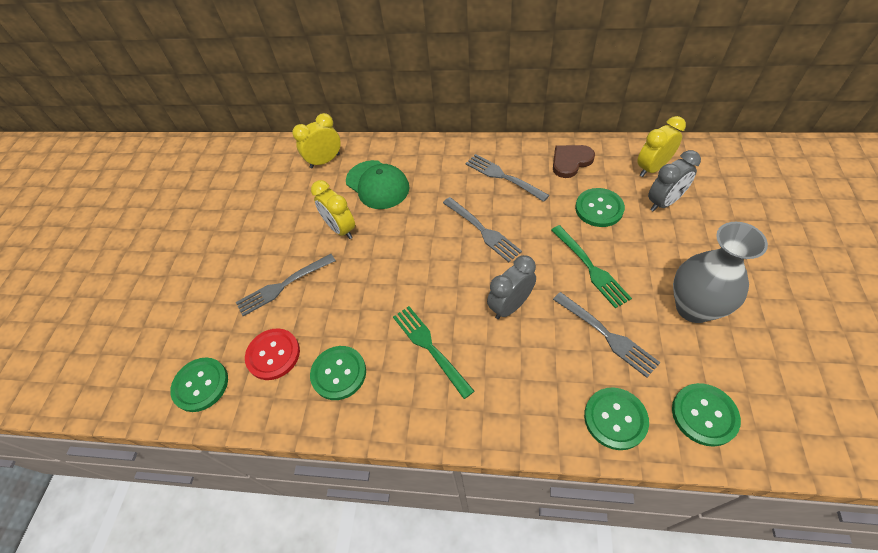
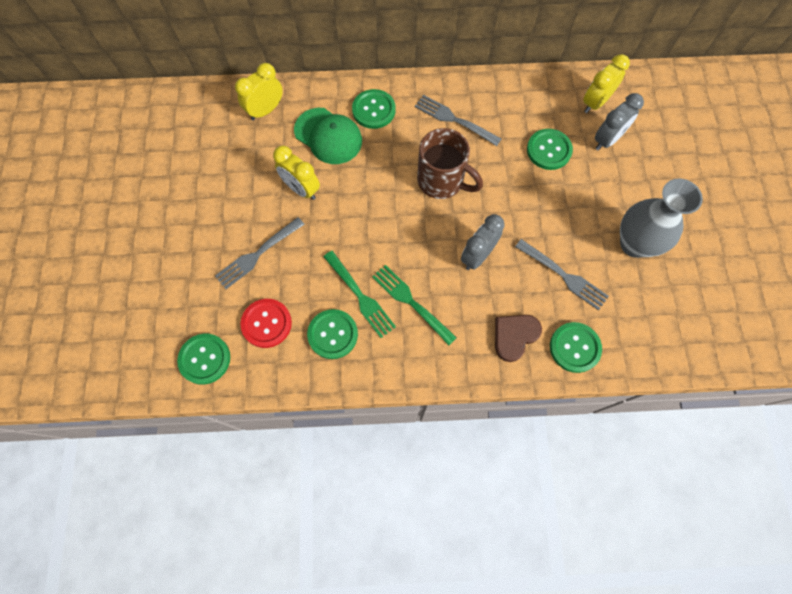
camera: 15 degrees left, 15 degrees up
grey fork [443,197,522,262] -> brown mug [417,128,483,199]
green fork [551,225,632,308] -> green fork moved to [323,251,396,338]
brown heart [553,145,595,178] -> brown heart moved to [495,315,542,362]
green button [672,383,741,447] -> green button moved to [352,89,396,129]

